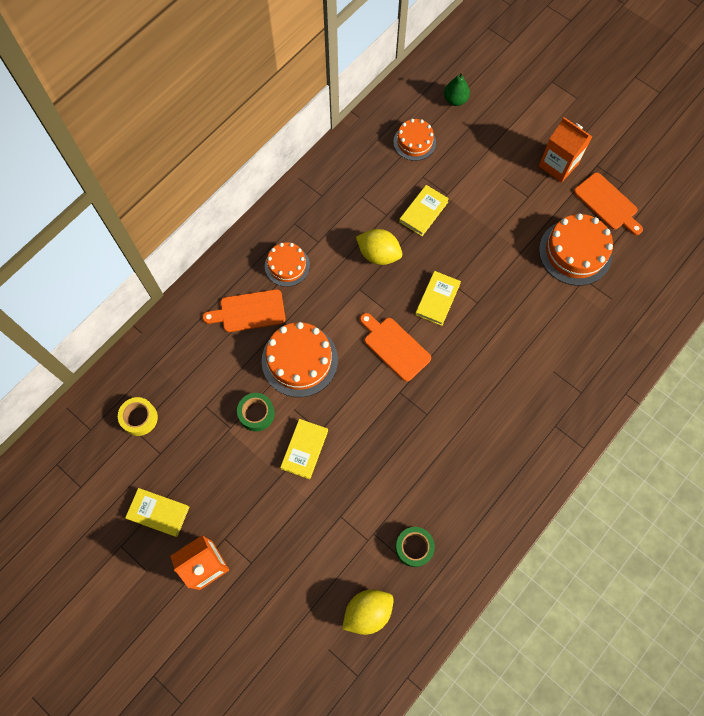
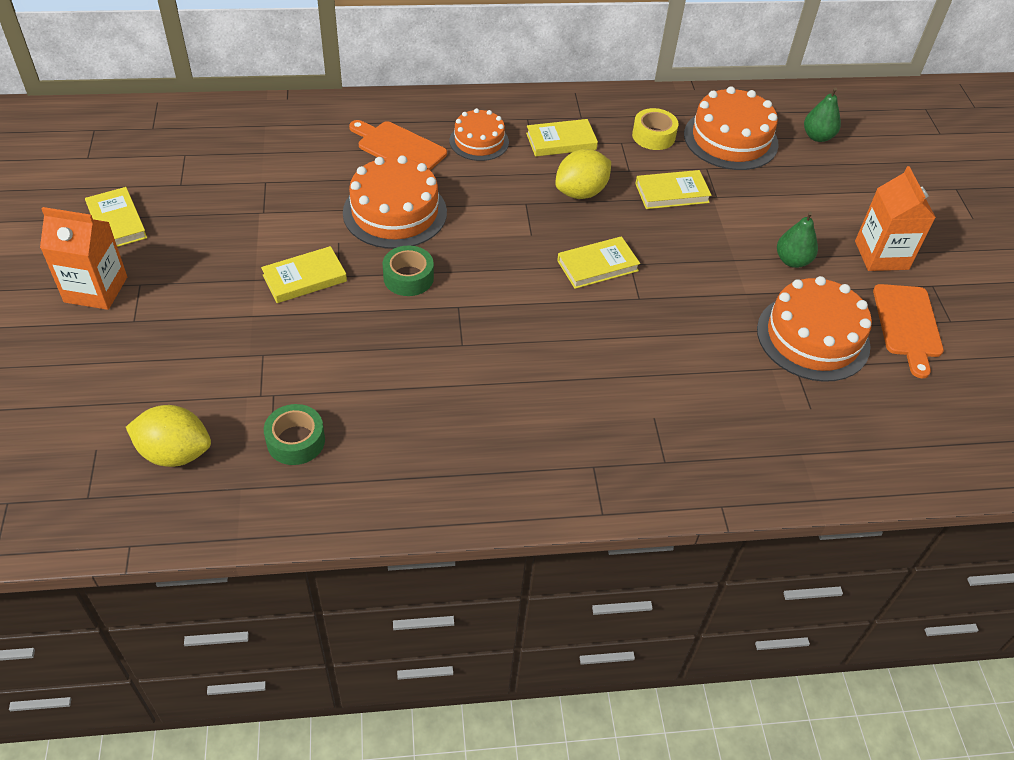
camera: 40 degrees right, 20 degrees down
yellow tape [118,397,158,436] -> yellow tape moved to [632,108,679,150]
green tape [237,393,275,431] -> green tape moved to [383,245,434,296]
yellow lemon [356,229,402,265] -> yellow lemon turned 75 degrees clockwise [555,149,611,199]
orange cutting board [360,313,431,382] -> none
orange cake [394,119,436,161] -> orange cake [684,86,779,170], size x1.62
none -> yellow book [526,119,598,157]
none -> green pear [777,211,818,268]

